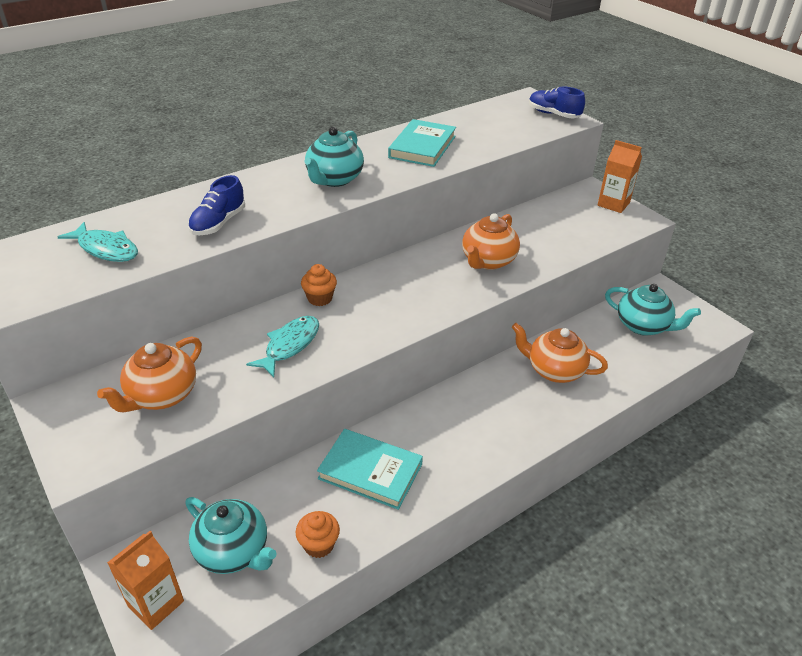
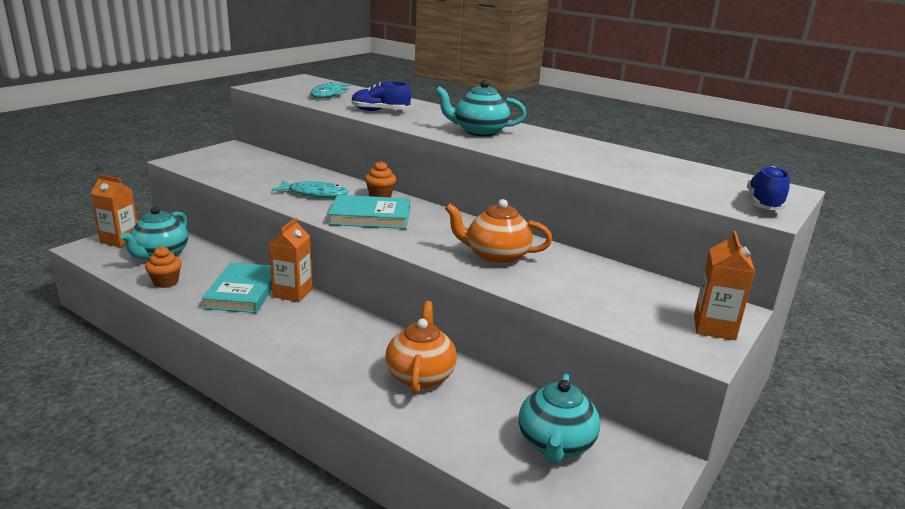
camera: 70 degrees right, 15 degrees down
orange teapot [97,336,202,412] -> none
turquoise book [388,119,456,167] -> turquoise book moved to [328,195,410,229]
none -> orange carton [269,218,313,302]

